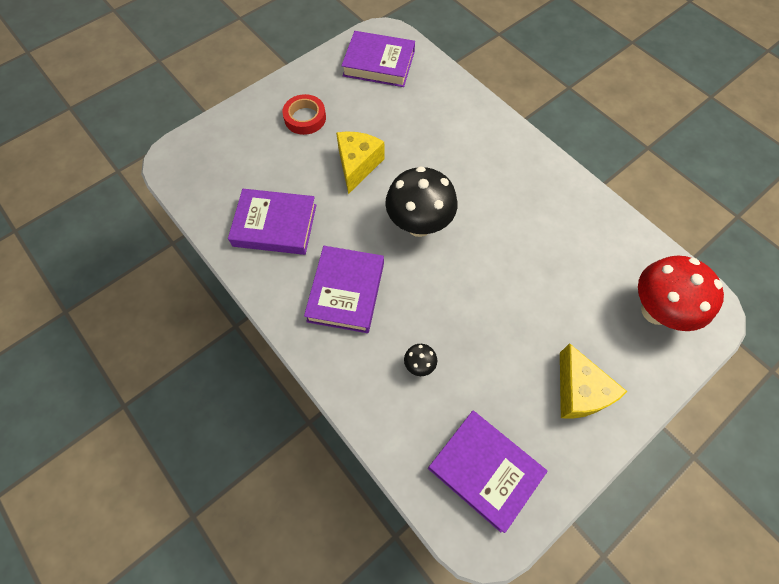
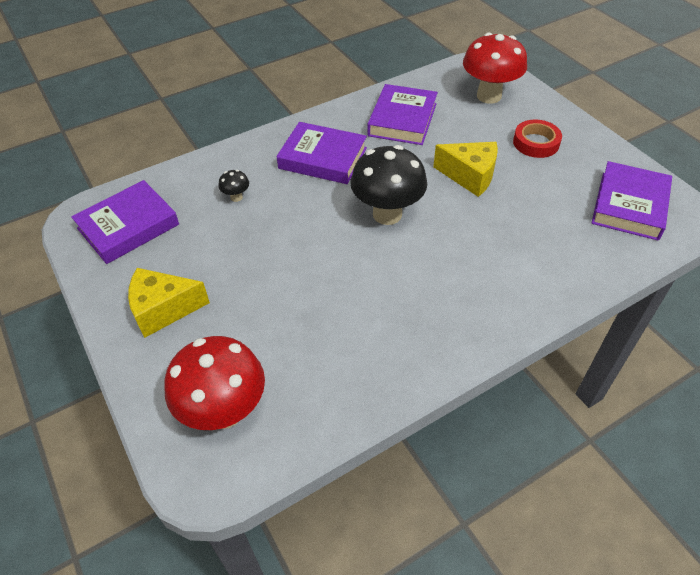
camera: 100 degrees right, 15 degrees down
none -> red mushroom [463,32,527,104]

